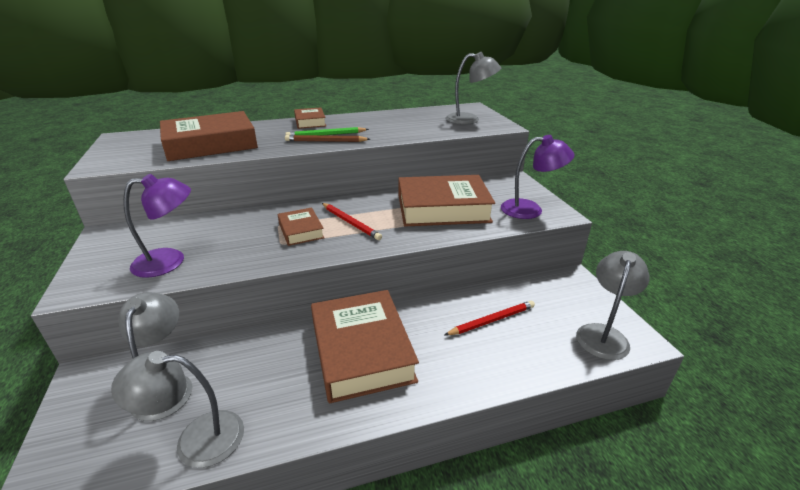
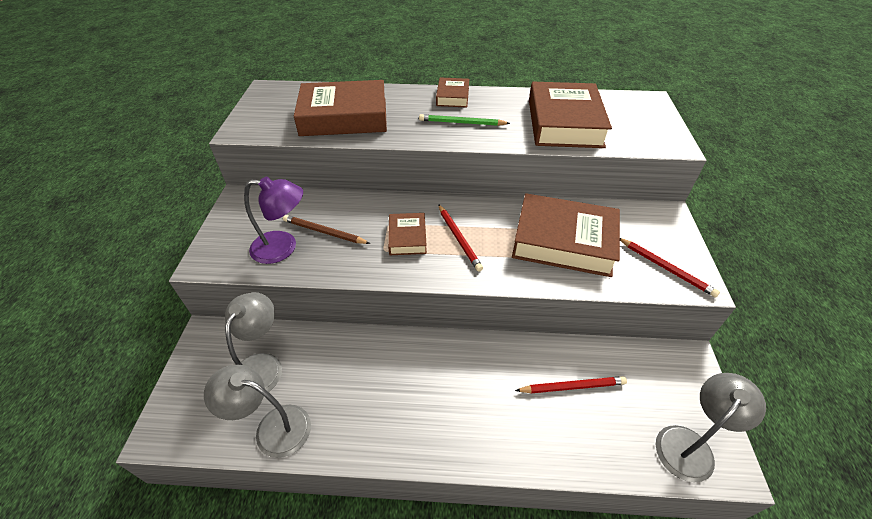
camera: 20 degrees right, 15 degrees up
brown pencil [285,135,370,142] -> brown pencil moved to [283,215,371,244]
brown book [311,290,419,403] -> brown book moved to [529,82,612,148]
grey lamp [445,52,501,125] -> none
purple lamp [501,135,574,219] -> red pencil [620,238,720,298]

